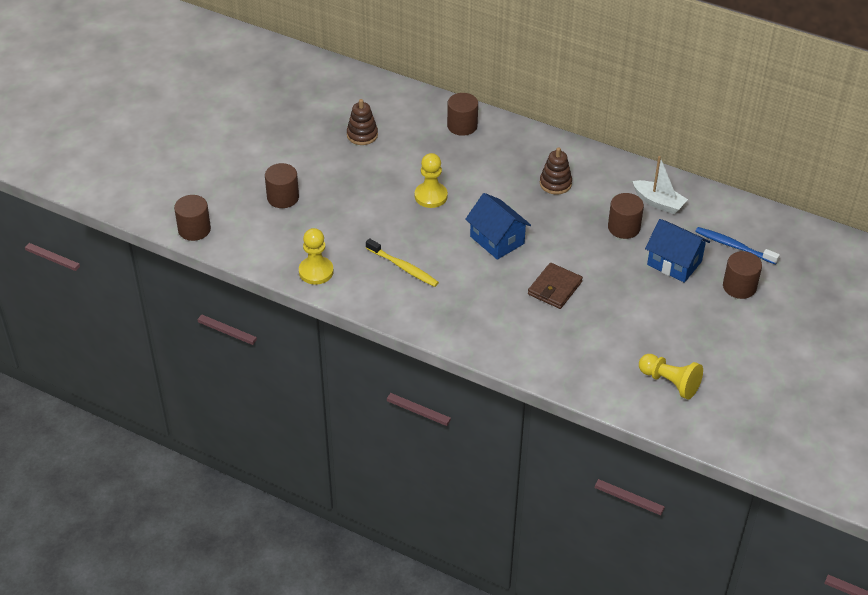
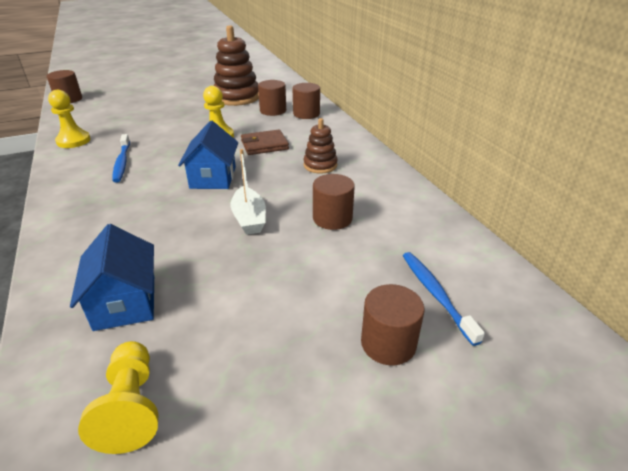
camera: 40 degrees right, 10 degrees down
brown cylinder [265,163,299,208] -> brown cylinder moved to [258,80,286,116]
brown stacking toy [347,99,378,145] -> brown stacking toy [213,25,259,106], size x1.81
yellow toothbrush [366,238,439,287] -> blue toothbrush [113,134,130,183]
brown wallet [528,263,583,309] -> brown wallet moved to [241,130,289,155]
white boat [633,156,688,214] -> white boat moved to [230,149,266,235]
blue house [645,219,710,283] -> blue house moved to [70,224,154,331]

